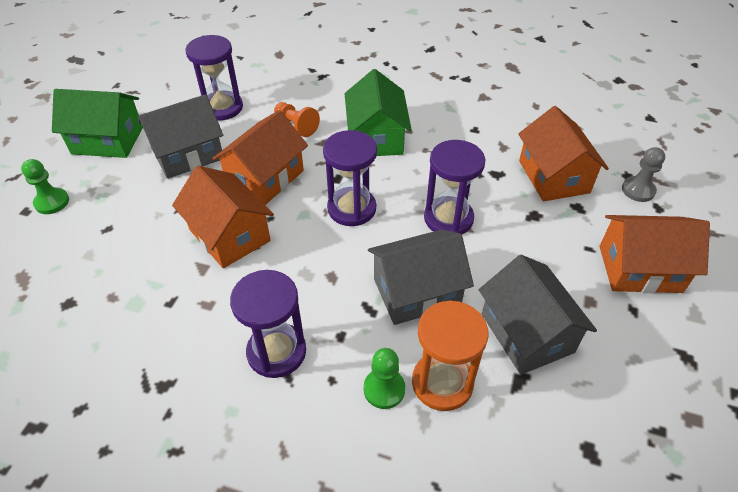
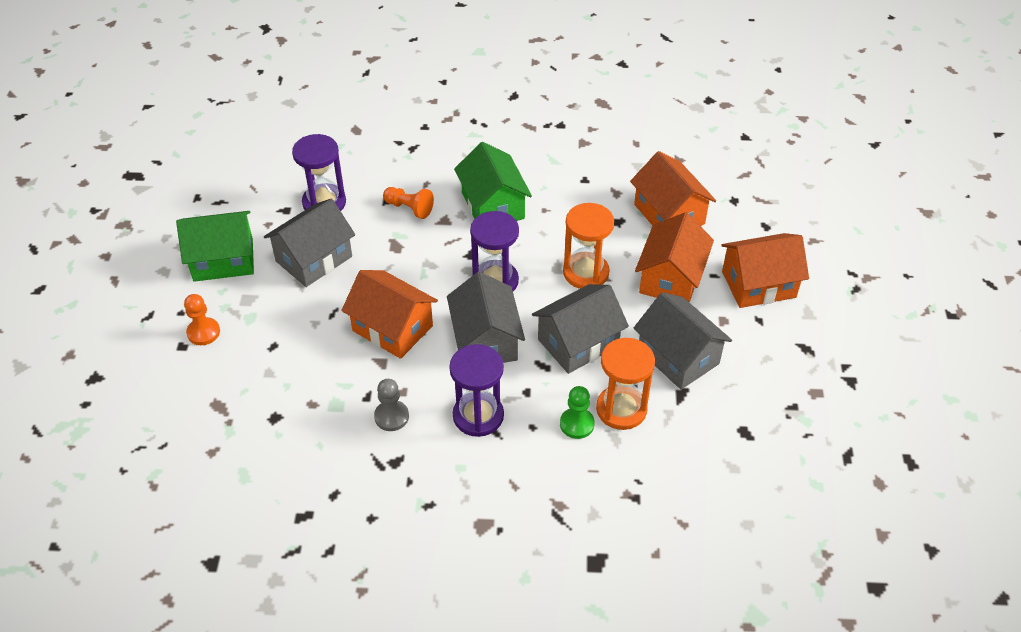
camera: 15 degrees left, 0 degrees up
green pawn [21,159,69,214] -> orange pawn [184,294,220,345]
orange house [212,110,308,205] -> orange house moved to [635,212,714,303]
purple hourglass [424,140,486,235] -> orange hourglass [563,203,614,289]
grey pawn [622,147,665,202] -> grey pawn moved to [374,379,409,431]
none -> grey house [447,272,525,363]

